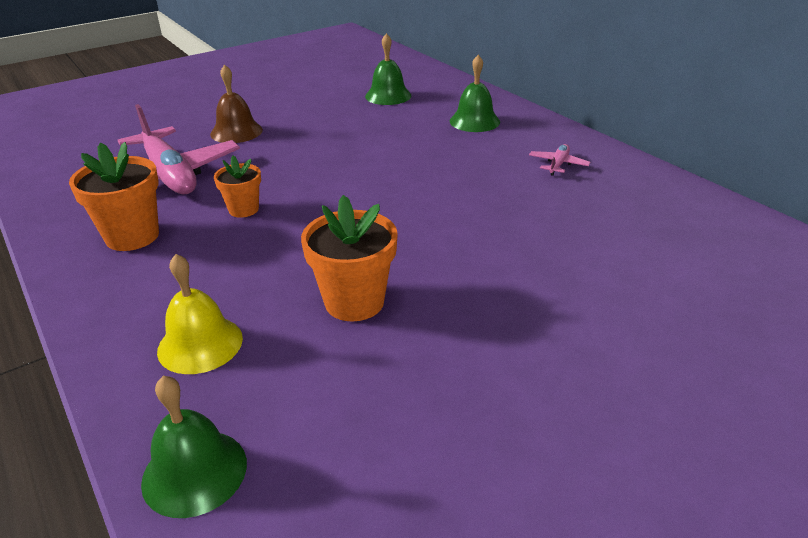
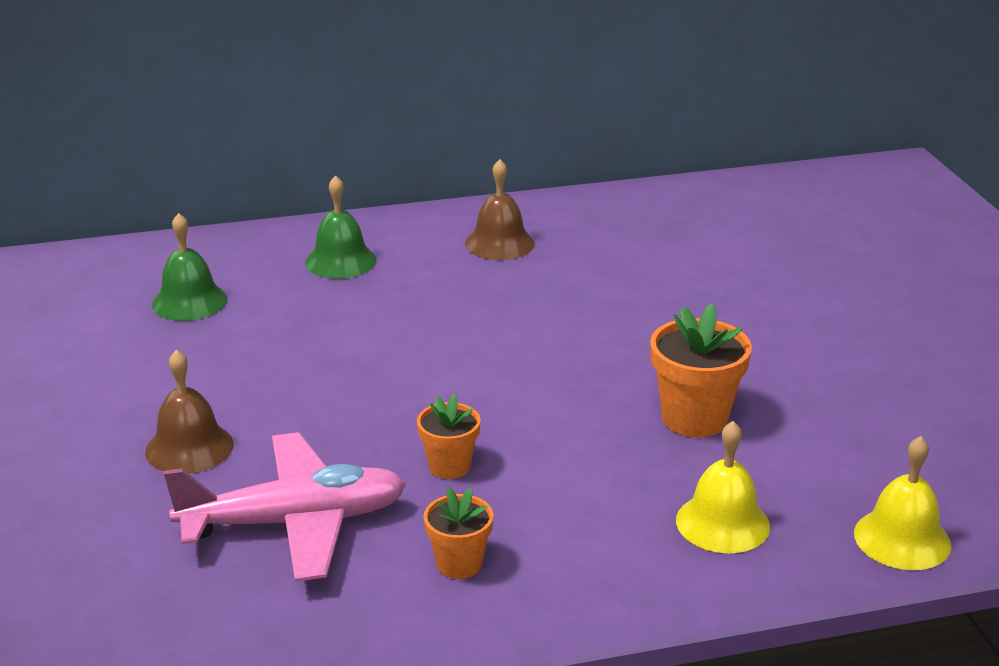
camera: 70 degrees left, 5 degrees down
orange flower pot [69,142,159,251] -> orange flower pot [423,487,493,579], size x0.61
green bell [141,376,247,518] -> yellow bell [854,436,951,570]
pink plane [529,144,590,176] -> brown bell [465,159,535,260]

